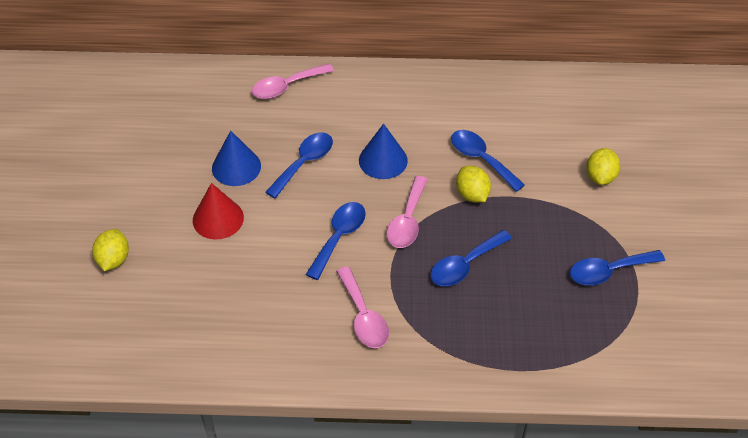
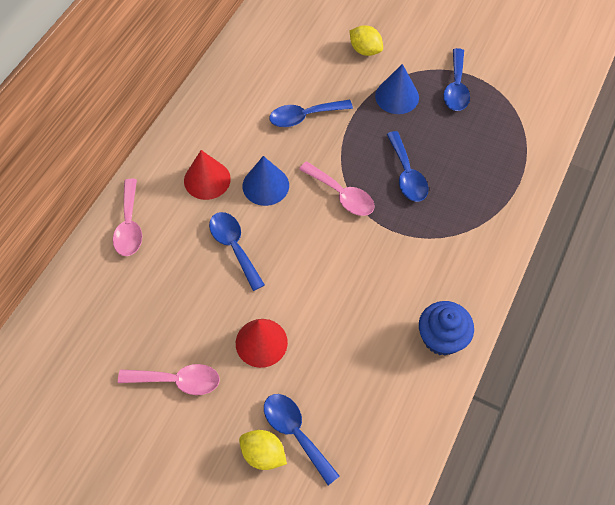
camera: 65 degrees left, 10 degrees up
blue cone [212,131,261,186] -> blue cone moved to [375,64,419,114]
blue spoon [306,202,366,280] -> blue spoon moved to [264,394,340,485]
pink spoon [336,266,389,348] -> pink spoon moved to [118,364,220,395]
yellow lemon [456,166,491,202] -> none
none -> red cone [184,150,231,200]
none -> blue cupcake [419,301,474,356]

